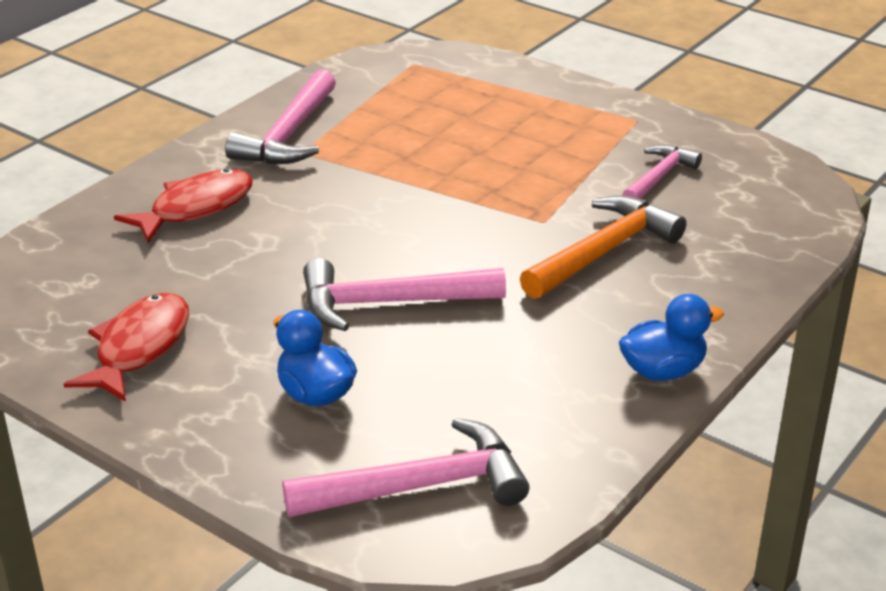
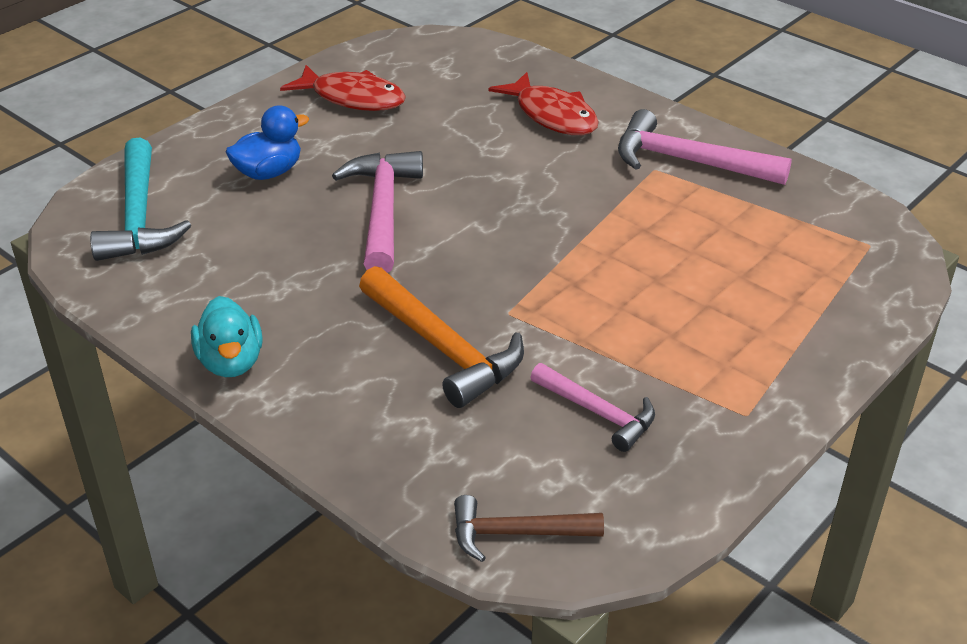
camera: 95 degrees right, 5 degrees up
pink hammer [282,418,530,517] -> turquoise hammer [90,138,191,261]
blue duck [619,294,724,381] -> turquoise duck [191,296,263,377]
none -> brown hammer [454,495,604,562]

